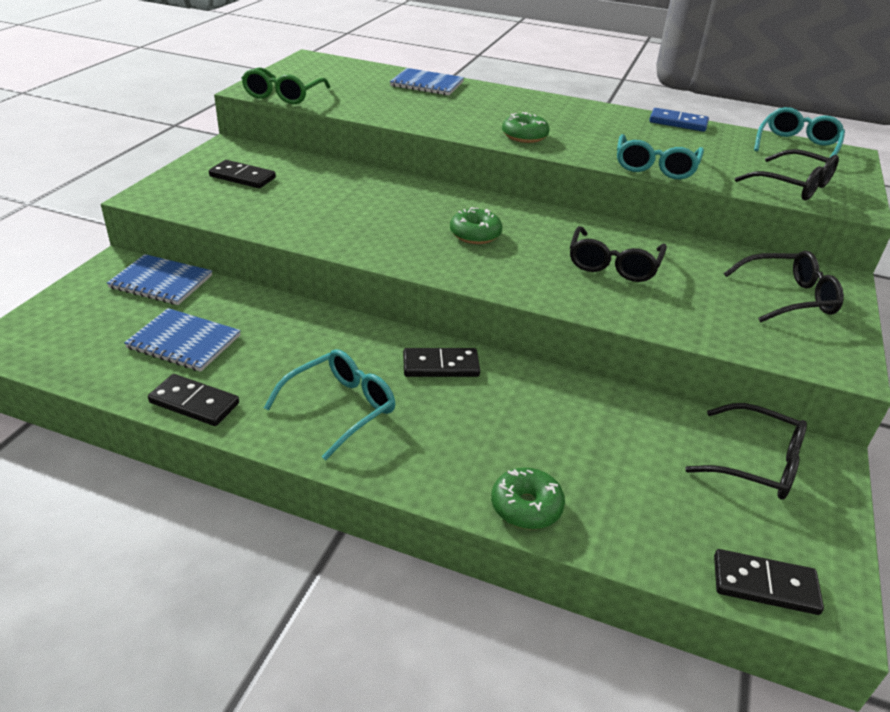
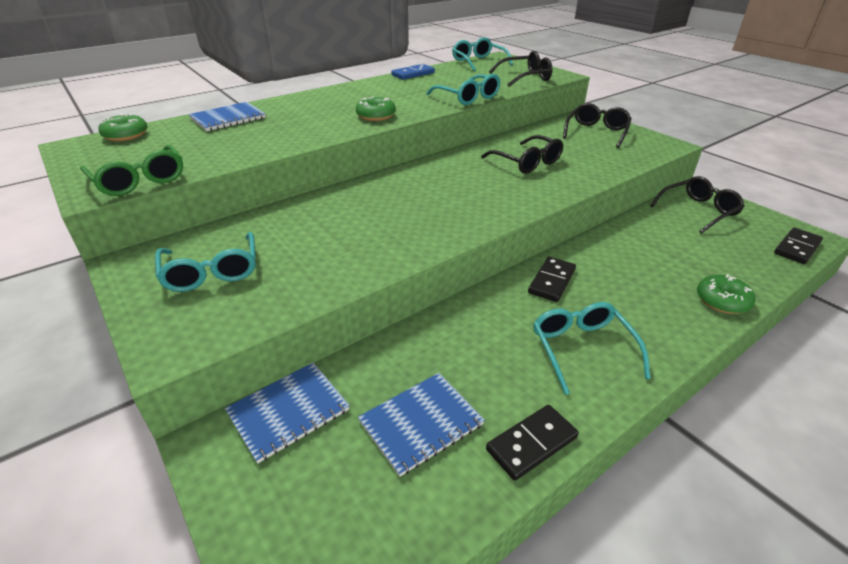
camera: 55 degrees left, 0 degrees up
black domino [209,160,276,188] -> turquoise glasses [155,232,256,292]
green donut [450,207,503,244] -> green donut moved to [98,114,148,141]

